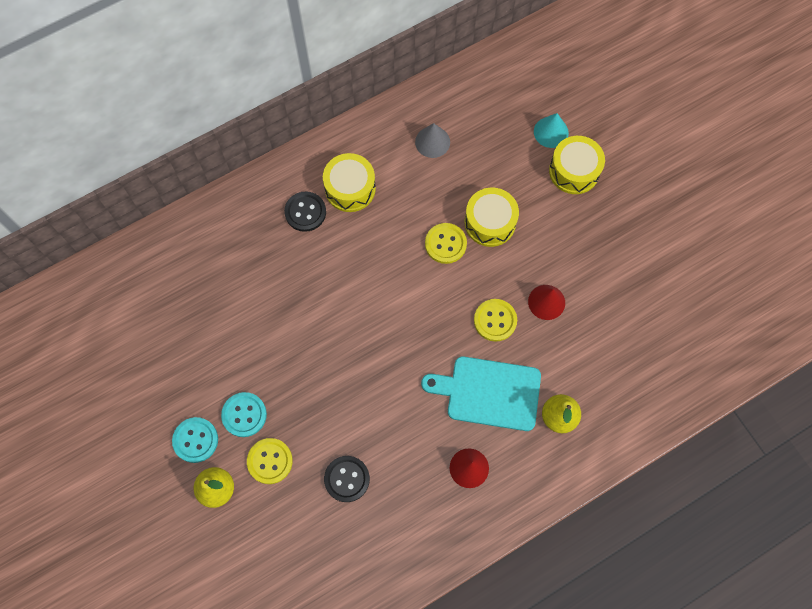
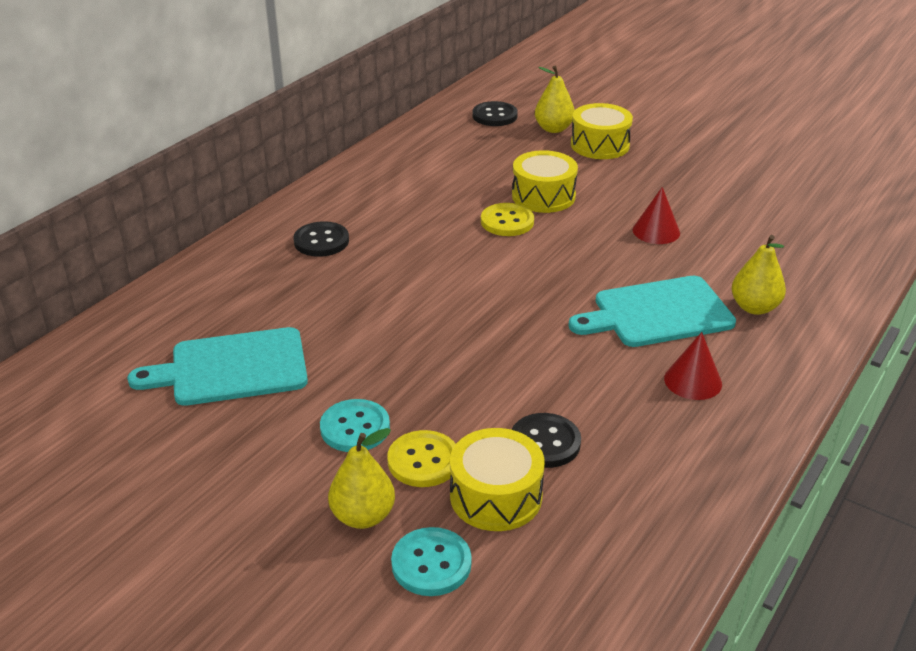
camera: 25 degrees left, 35 degrees down
turquoise button [172,417,218,463] -> turquoise button moved to [391,527,472,596]
yellow drum [323,153,376,212] -> yellow drum moved to [450,428,545,531]
grey cone [415,123,450,158] -> none
yellow button [474,299,517,342] -> none
turquoise cone [534,113,569,148] -> yellow pear [535,66,575,133]
none -> turquoise cutting board [127,327,308,406]
none -> black button [472,101,518,126]

